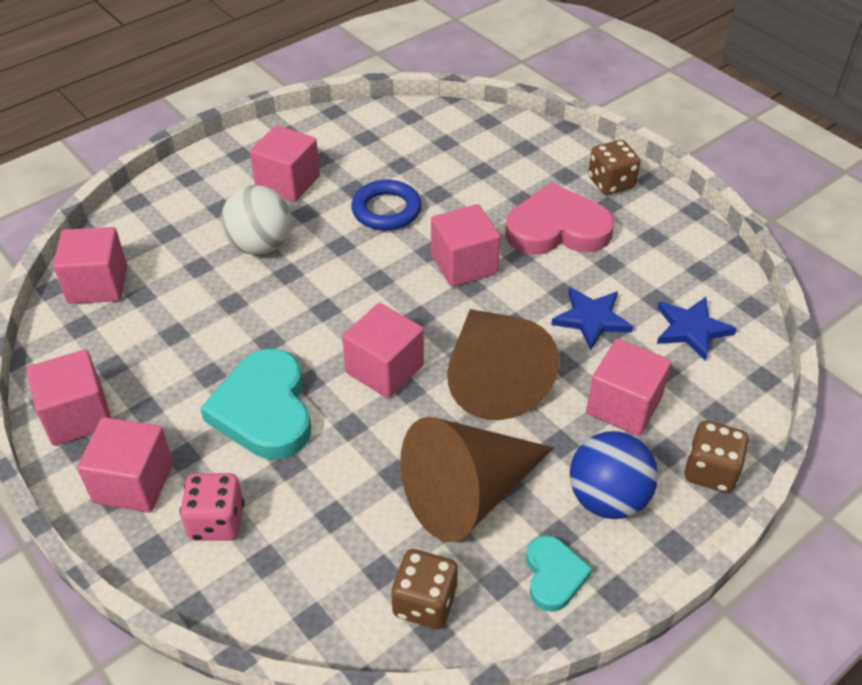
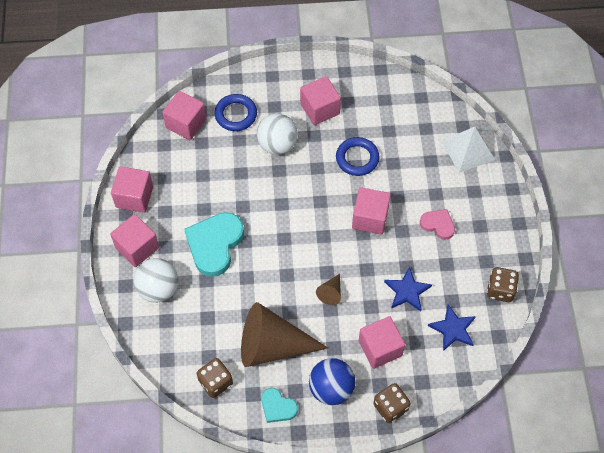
camera: 35 degrees right, 15 degrees up
pink dice [180,473,244,541] -> white ball [134,258,178,303]
pink cube [342,303,424,398] -> none
brown cone [447,309,559,420] -> brown cone [316,274,341,305], size x0.42
pink heart [505,183,614,255] -> pink heart [420,209,455,240], size x0.54
turquoise heart [526,535,592,612] -> turquoise heart turned 90 degrees clockwise [261,388,298,423]
brown dice [588,140,640,195] -> brown dice moved to [487,267,519,302]
none -> blue ring [214,94,257,131]
none -> white pyramid [442,127,495,173]

